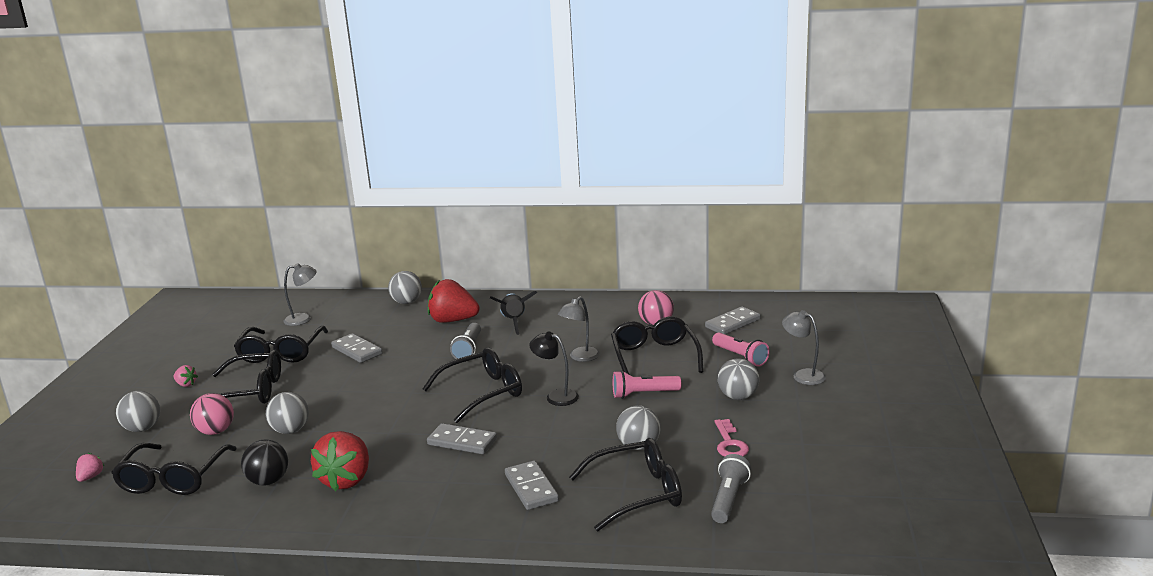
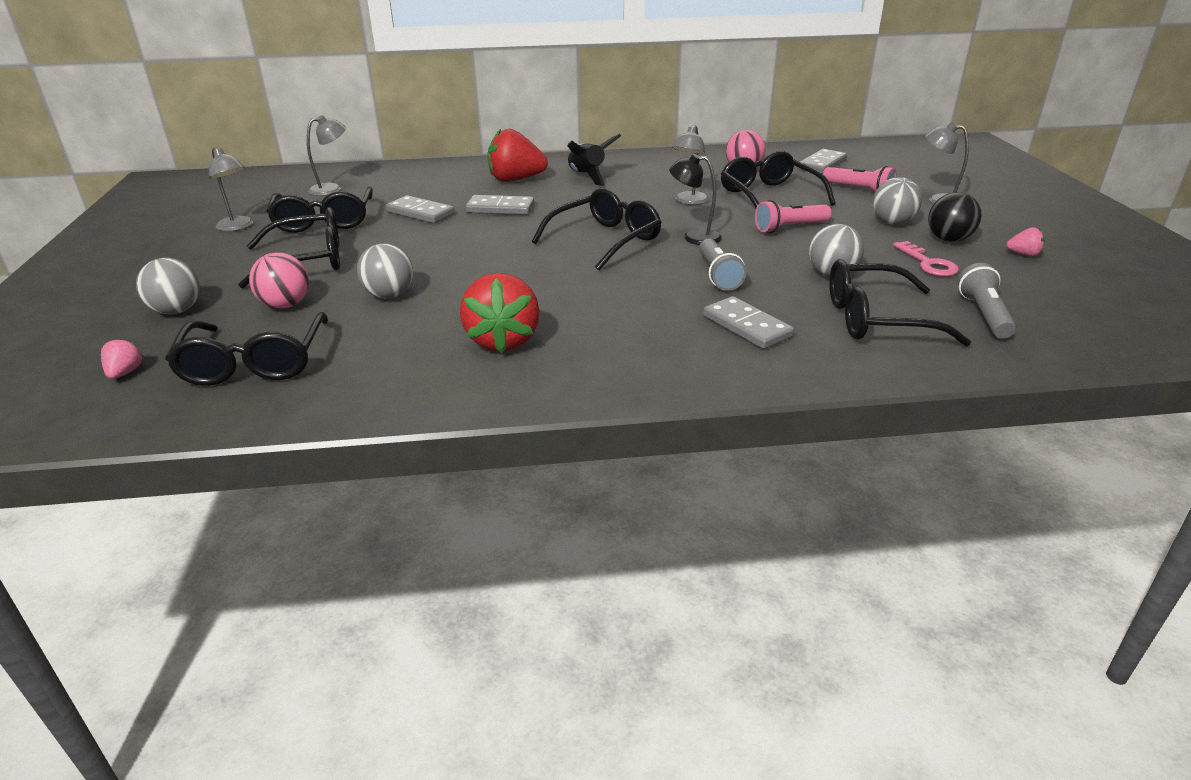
camera: 15 degrees left, 10 degrees up
pink strawberry [174,365,198,387] -> pink strawberry moved to [1006,227,1045,256]
black ball [241,440,288,485] -> black ball moved to [928,192,982,242]
grey ball [388,271,422,304] -> none
grey domino [427,423,497,454] -> grey domino moved to [465,195,534,215]
grey flashlight [450,323,481,359] -> grey flashlight moved to [699,239,747,291]
black glasses [569,438,682,531] -> black glasses turned 150 degrees counterclockwise [829,259,971,346]
none -> grey lamp [209,148,253,231]

